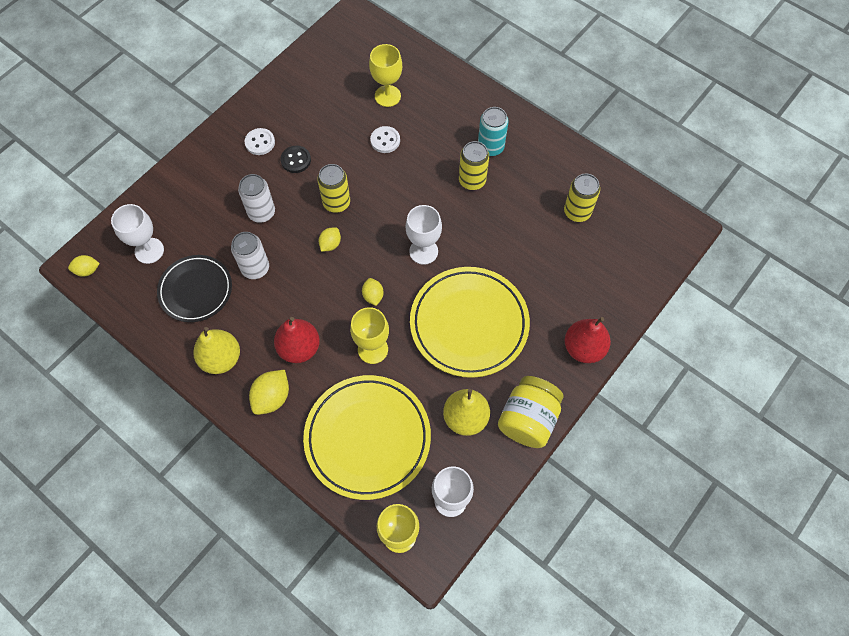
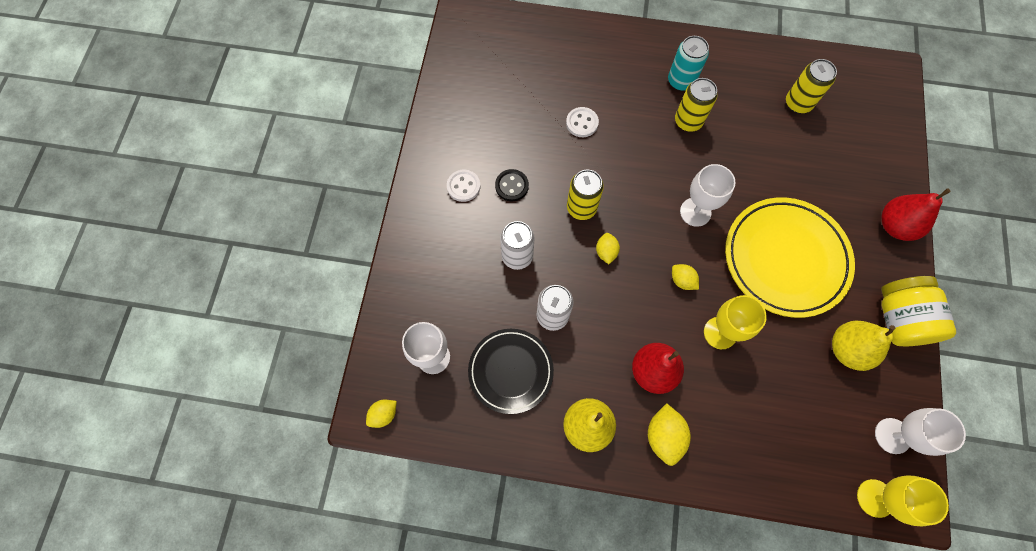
camera: 30 degrees left, 5 degrees up
yellow plate [303,375,431,500] -> none
yellow goblet [369,44,402,107] -> none

